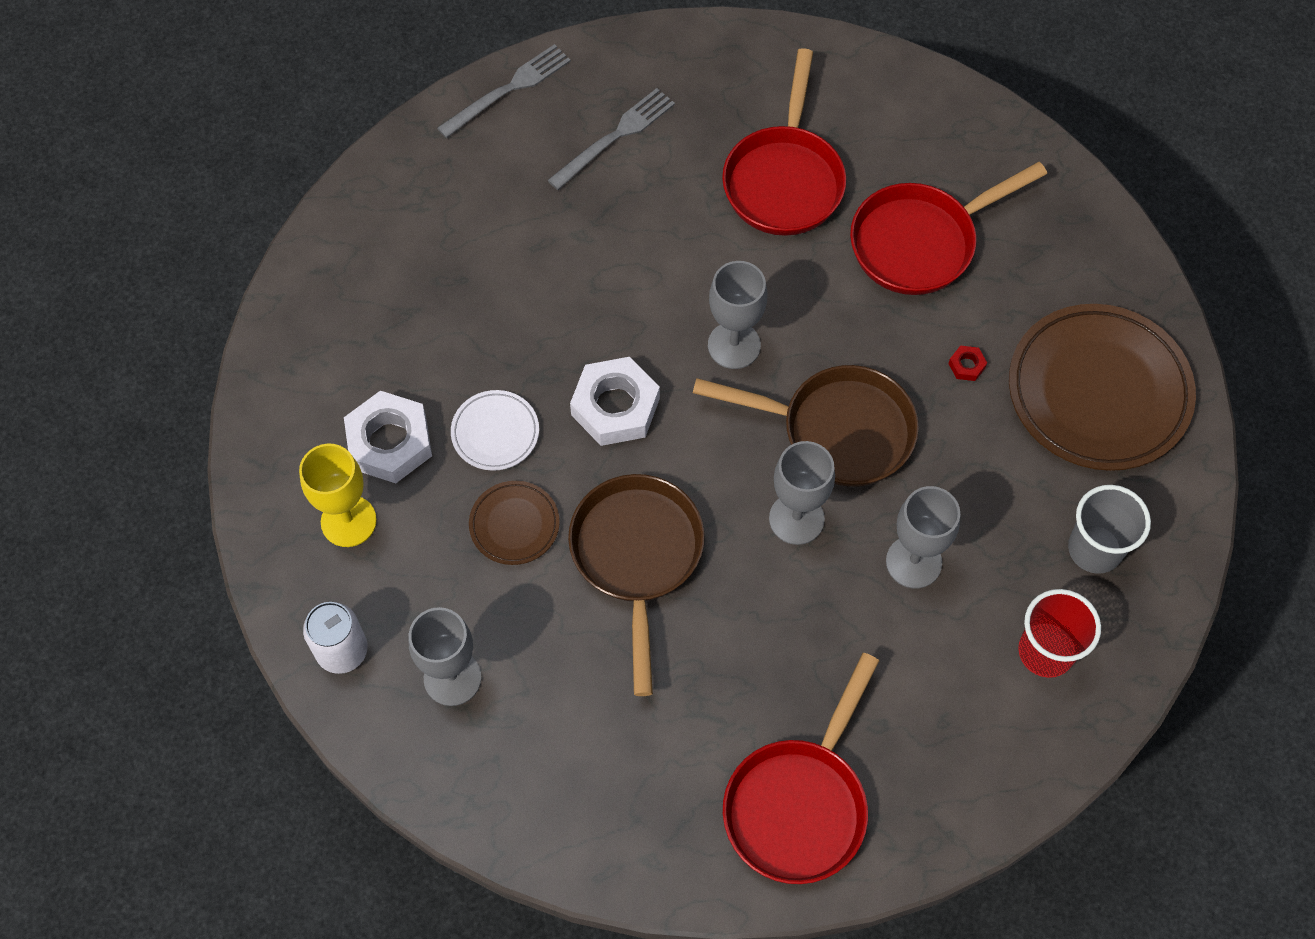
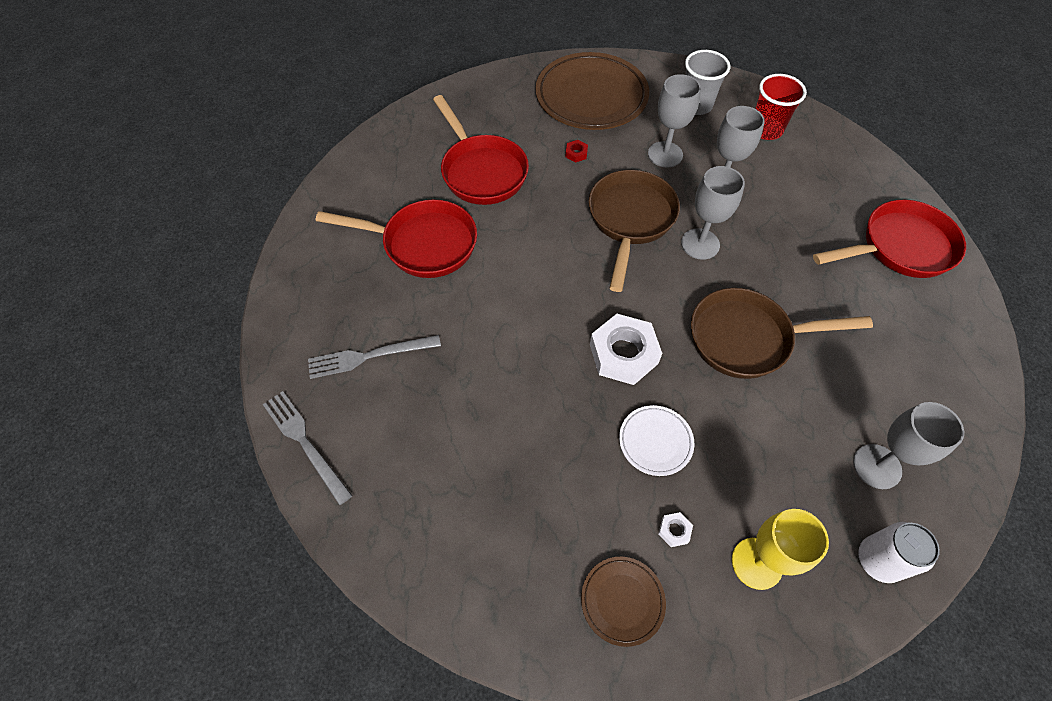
camera: 90 degrees left, 5 degrees down
white nut [344,391,432,483] -> white nut [658,512,693,547], size x0.42
brown plate [469,481,560,565] -> brown plate moved to [581,557,666,647]
grey fork [548,88,675,190] -> grey fork turned 60 degrees counterclockwise [308,335,441,379]
grey goblet [708,261,767,369] -> grey goblet moved to [648,74,701,167]
red pan [723,653,879,884] -> red pan turned 45 degrees counterclockwise [813,200,966,278]

